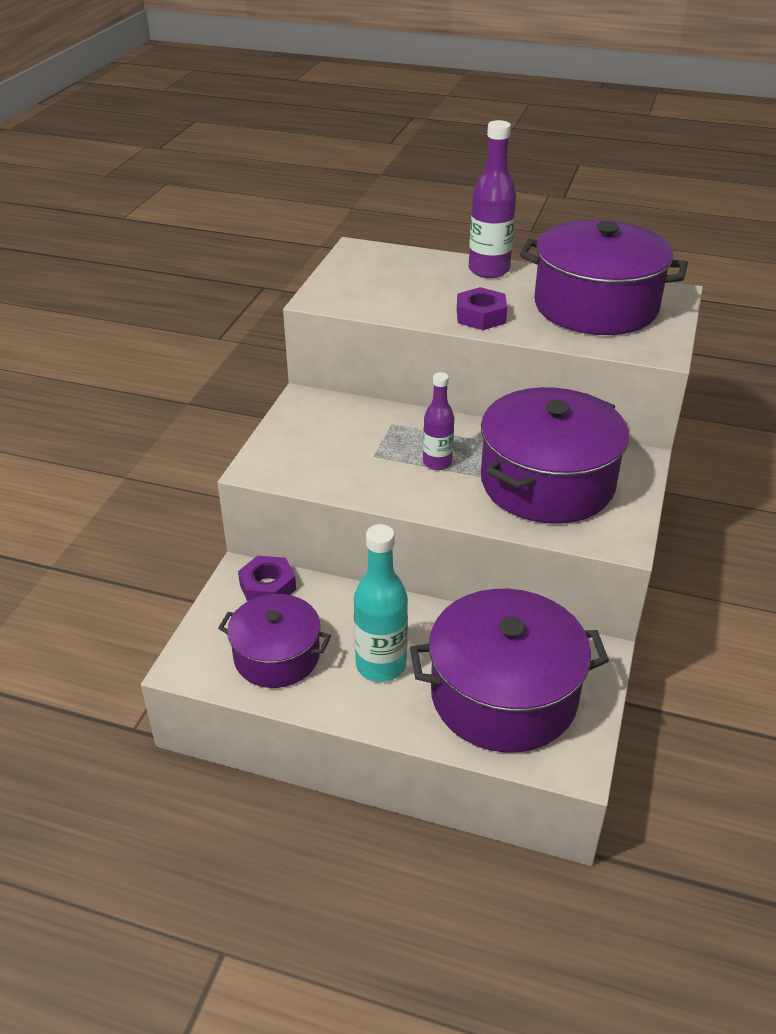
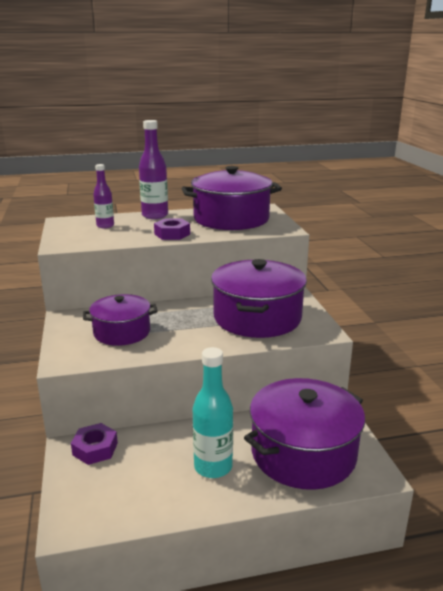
camera: 30 degrees left, 15 degrees down
purple pot [218,594,331,688] -> purple pot moved to [83,294,158,346]
purple bottle [423,372,454,470] -> purple bottle moved to [93,164,114,228]

